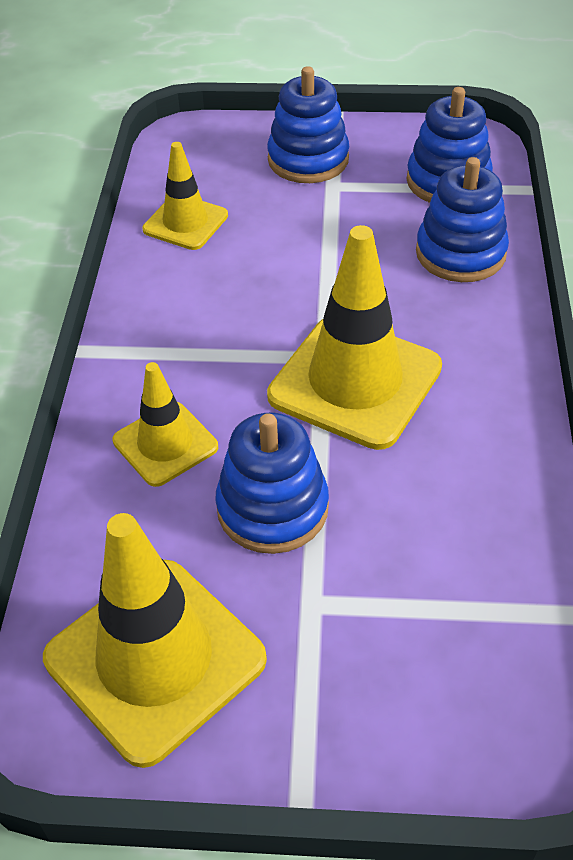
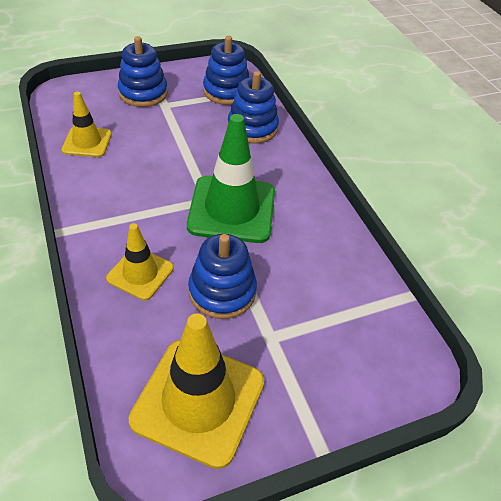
camera: 30 degrees left, 0 degrees up
yellow traffic cone [267,225,442,450] -> green traffic cone [187,114,275,243]

